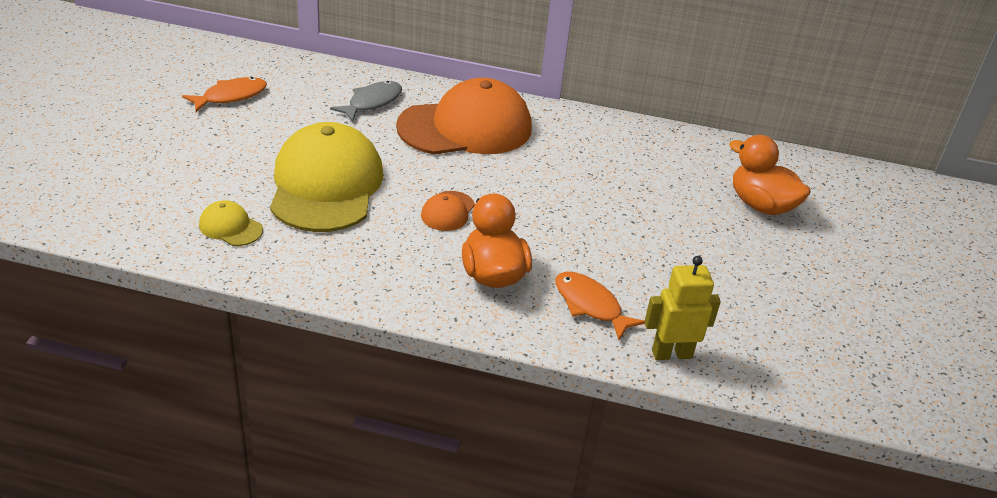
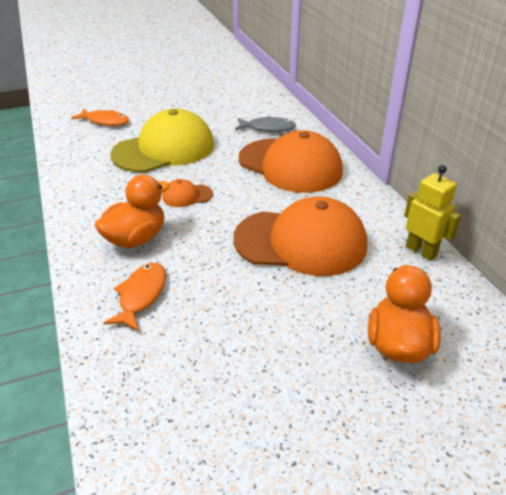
camera: 60 degrees right, 0 degrees up
orange fish [182,77,267,112] -> orange fish moved to [71,109,129,126]
yellow cap [199,200,263,246] -> none
yellow robot [644,256,721,360] -> yellow robot moved to [404,165,461,261]
none -> orange cap [234,196,367,276]

